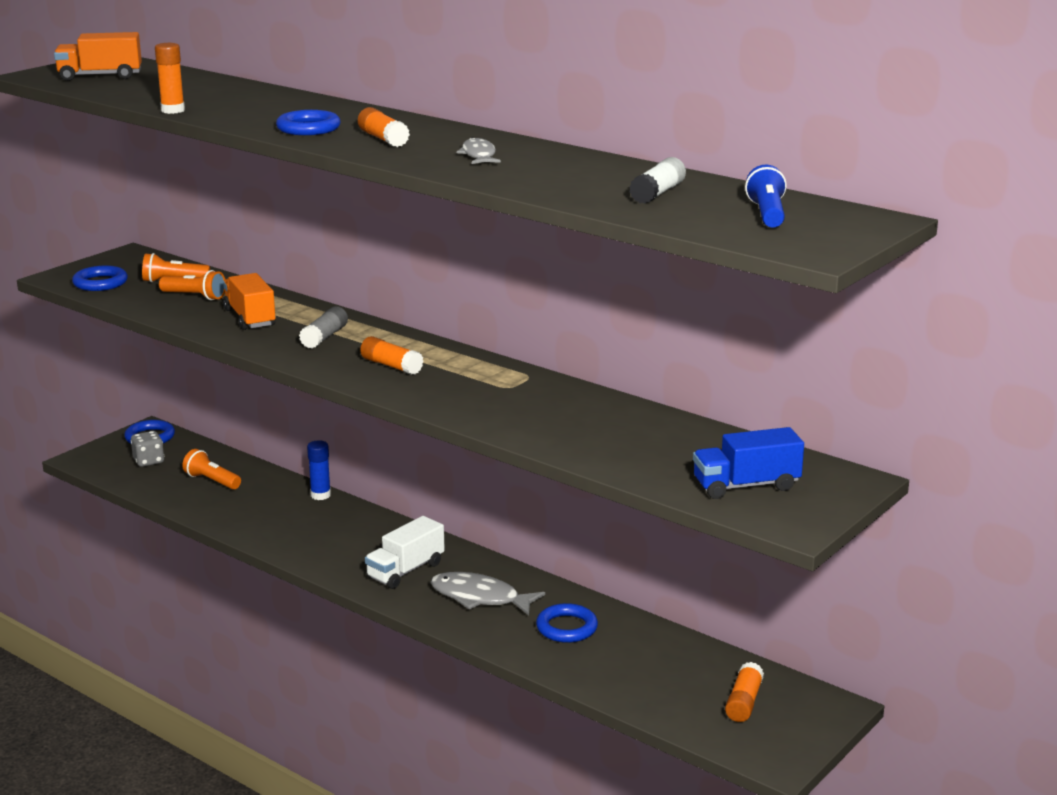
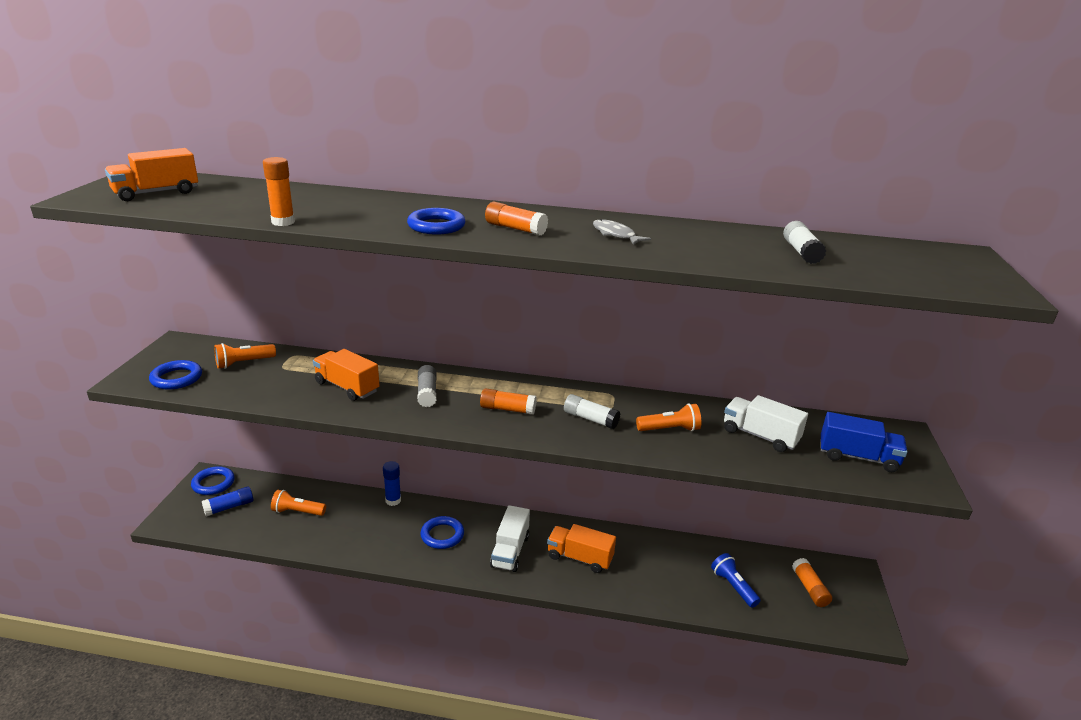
camera: 30 degrees left, 5 degrees up
grey dice [131,431,164,467] -> blue glue stick [202,486,253,517]
orange flashlight [159,270,225,300] -> orange flashlight moved to [636,403,701,431]
grey fish [430,572,545,615] -> orange truck [547,524,616,573]
blue ring [536,603,598,643] -> blue ring moved to [420,516,464,549]
blue truck [693,427,804,499] -> blue truck turned 120 degrees counterclockwise [820,412,908,472]
blue flashlight [745,165,787,228] -> blue flashlight moved to [711,553,760,608]
none -> white glue stick [564,394,620,429]
none -> white truck [724,395,808,452]

